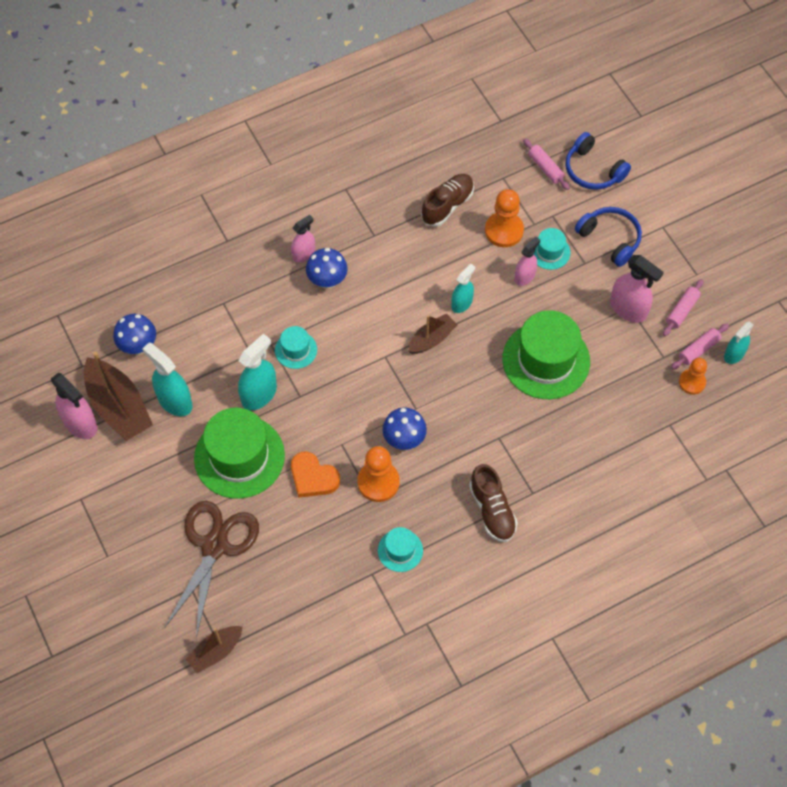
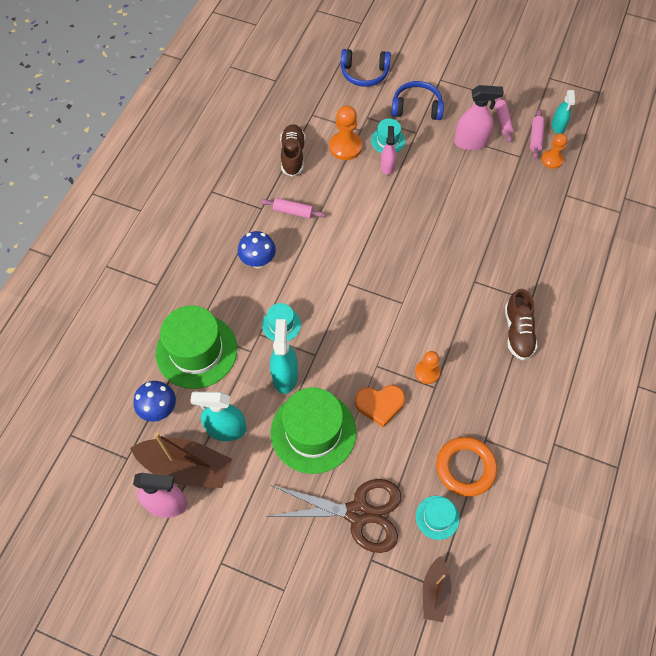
camera: 40 degrees left, 0 degrees up
brown scissors [165,501,259,638] -> brown scissors turned 120 degrees clockwise [266,479,402,553]
pink spray bottle [291,215,315,263] -> none
orange pawn [357,446,400,502] -> orange pawn [415,351,440,384], size x0.65
turquoise hat [378,527,423,572] -> turquoise hat moved to [416,496,460,540]
blue mushroom [382,407,427,450] -> none
brown boat [408,313,457,354] -> none
turquoise spray bottle [451,264,475,313] -> none
brown shoe [469,464,518,542] -> brown shoe turned 60 degrees clockwise [505,289,538,360]
green hat [502,310,590,399] -> green hat moved to [156,306,237,389]
pink rolling pin [523,138,570,190] -> pink rolling pin moved to [261,198,326,219]
none -> orange ring [436,437,497,497]

